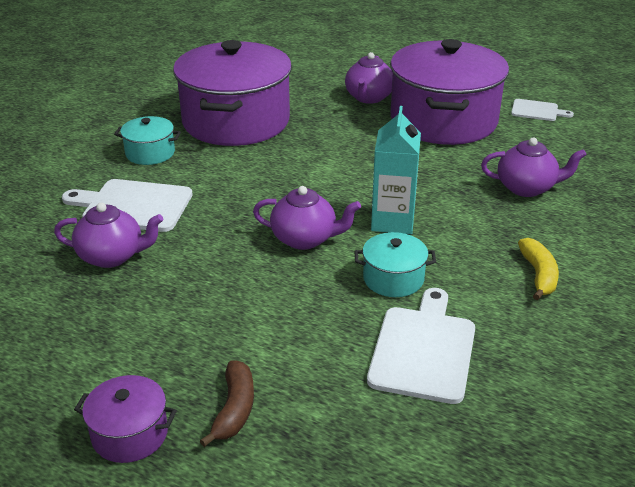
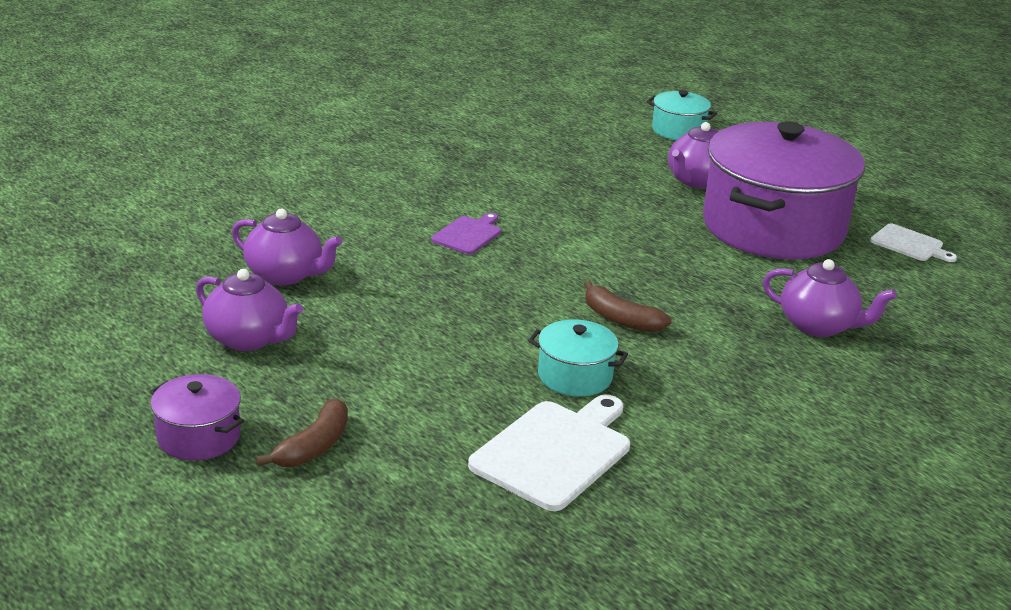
camera: 20 degrees right, 5 degrees down
white cutting board [62,179,193,232] -> none
turquoise pot [114,116,181,165] -> turquoise pot moved to [647,90,717,140]
purple pot [173,40,292,146] -> none
purple teapot [253,186,361,250] -> purple teapot moved to [196,269,303,351]
turquoise carton [371,106,421,234] -> brown banana [584,280,672,332]
yellow banana [518,238,559,300] -> none
none -> purple cutting board [431,213,501,254]

